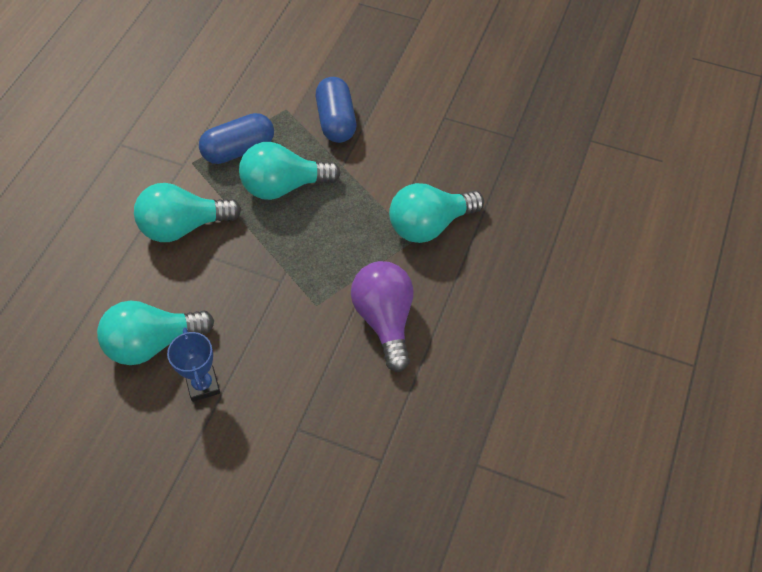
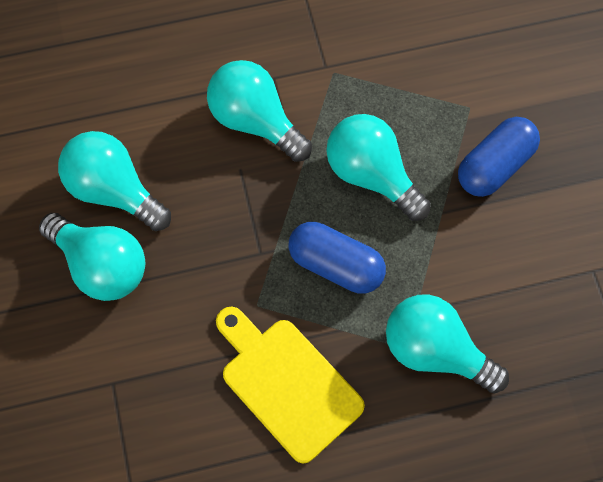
camera: 55 degrees right, 10 degrees up
blue trophy [167,328,220,402] -> turquoise light bulb [39,213,145,301]
blue capsule [199,113,274,164] -> blue capsule moved to [289,222,386,294]
purple light bulb [351,261,413,372] -> yellow cutting board [216,306,365,463]

